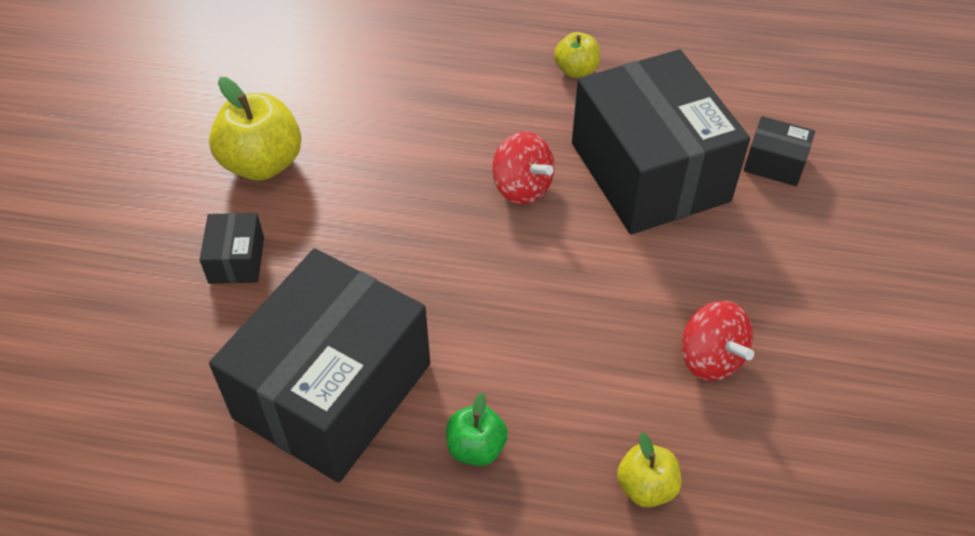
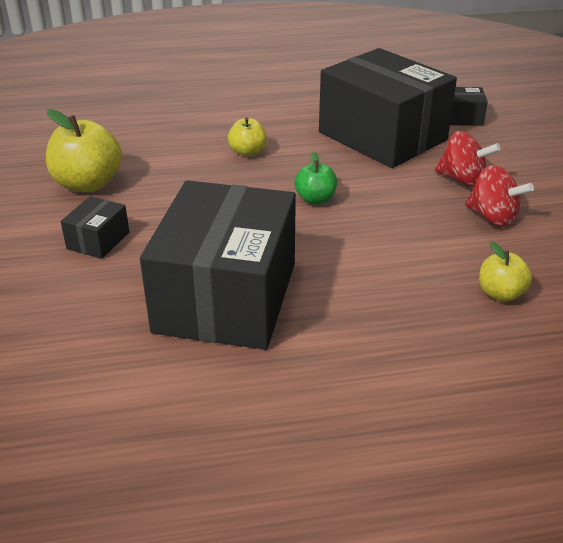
camera: 20 degrees left, 15 degrees down
black box [200,213,264,284] -> black box turned 45 degrees clockwise [61,196,129,259]
green apple [446,393,508,466] -> green apple moved to [294,152,337,204]
red spinning top [492,131,555,205] -> red spinning top moved to [435,131,500,187]
yellow apple [554,32,600,78] -> yellow apple moved to [228,117,267,157]

